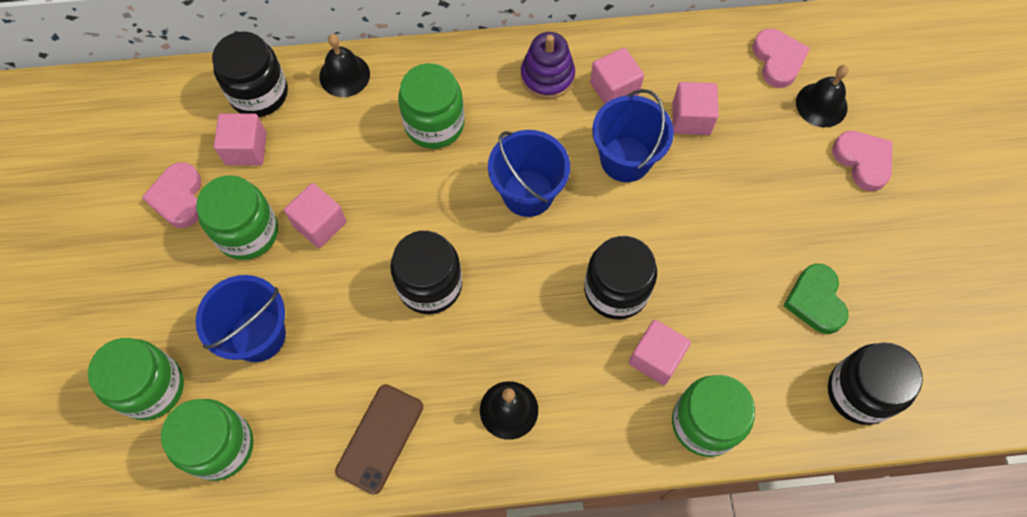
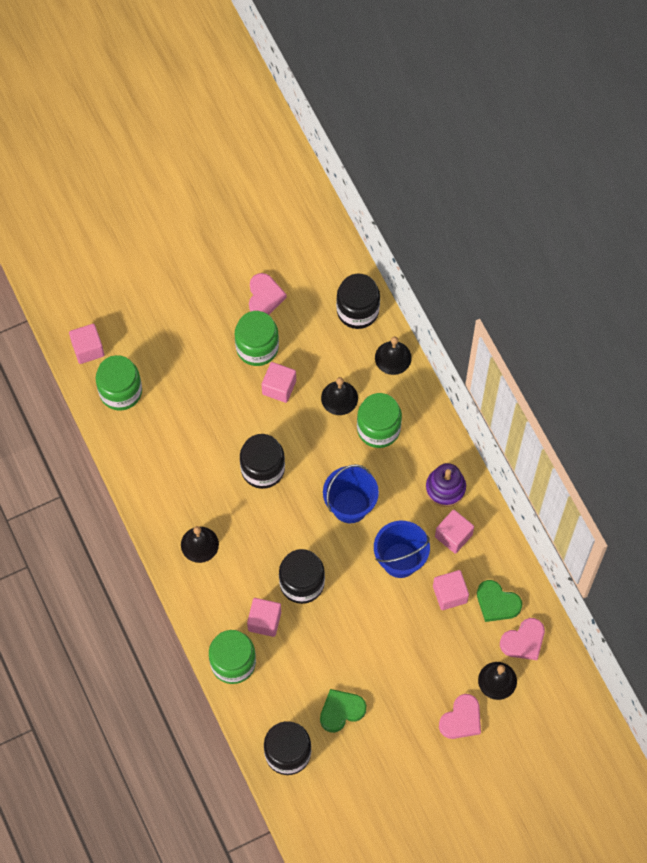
camera: 70 degrees right, 0 degrees up
green jar [88,338,184,420] -> none
pink heart [142,162,201,228] -> pink heart turned 120 degrees clockwise [249,273,287,315]
blue bucket [196,275,286,362] -> none
pink cube [214,113,267,166] -> pink cube moved to [69,324,104,364]
brown phone [335,384,423,495] -> none
none -> black bell [321,377,358,415]
none -> green heart [477,580,522,622]

